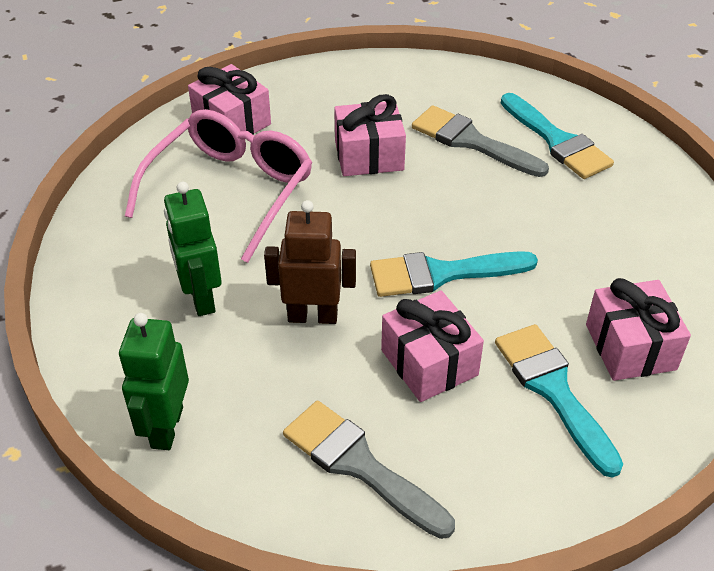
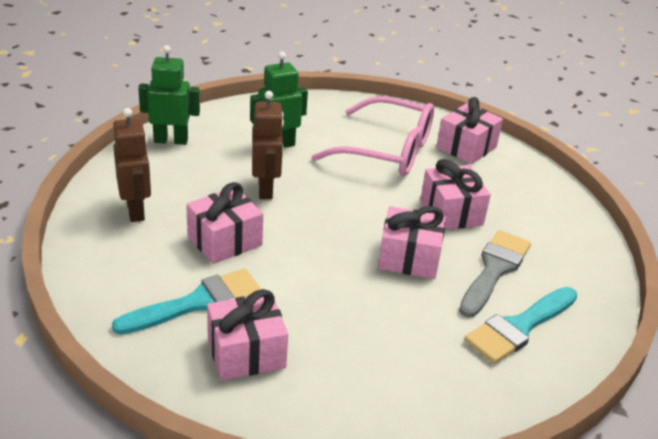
camera: 80 degrees right, 10 degrees down
grey brush [283,401,455,539] -> brown robot [113,108,151,222]
turquoise brush [370,251,538,297] -> none
none -> pink gift [378,206,446,279]

